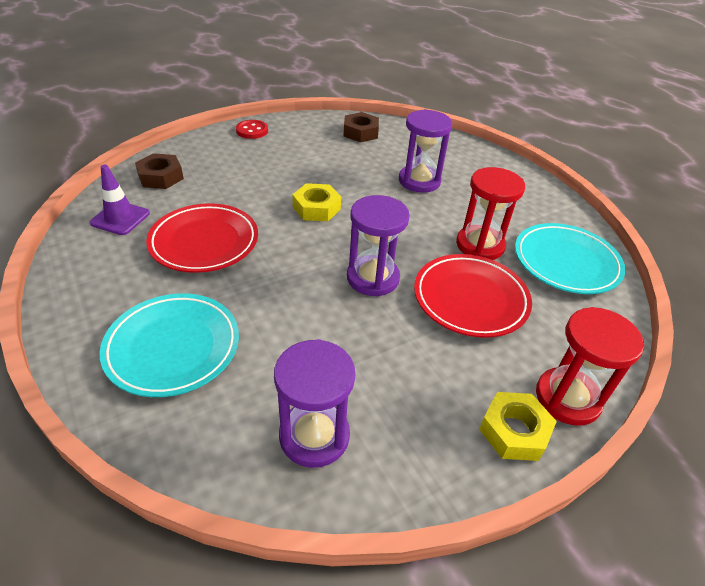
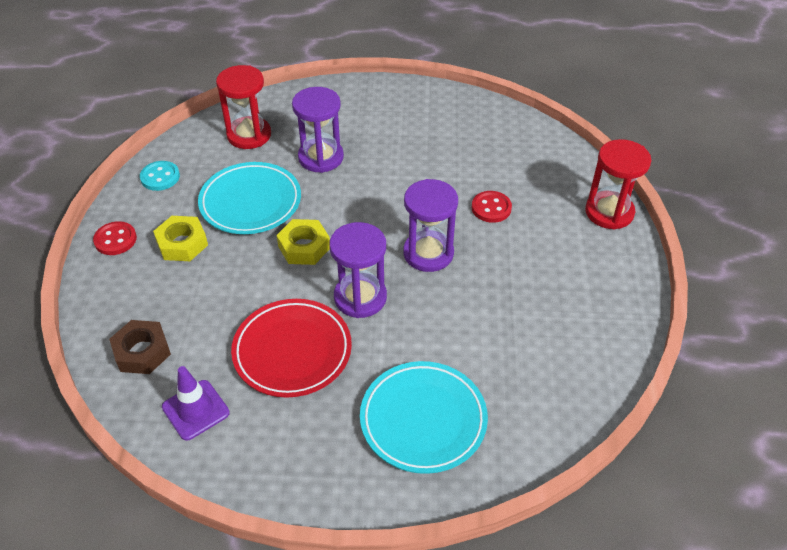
camera: 55 degrees left, 5 degrees up
purple hourglass [274,339,355,468] -> purple hourglass moved to [329,222,387,318]
brown nut [344,112,379,142] -> none
red plate [414,254,532,338] -> red button [472,191,512,223]
red hourglass [456,167,525,260] -> red hourglass moved to [216,65,271,149]
yellow nut [479,392,557,461] -> yellow nut moved to [153,216,208,261]
turquoise plate [515,223,625,294] -> turquoise plate moved to [198,162,301,234]
none -> turquoise button [140,161,180,191]

